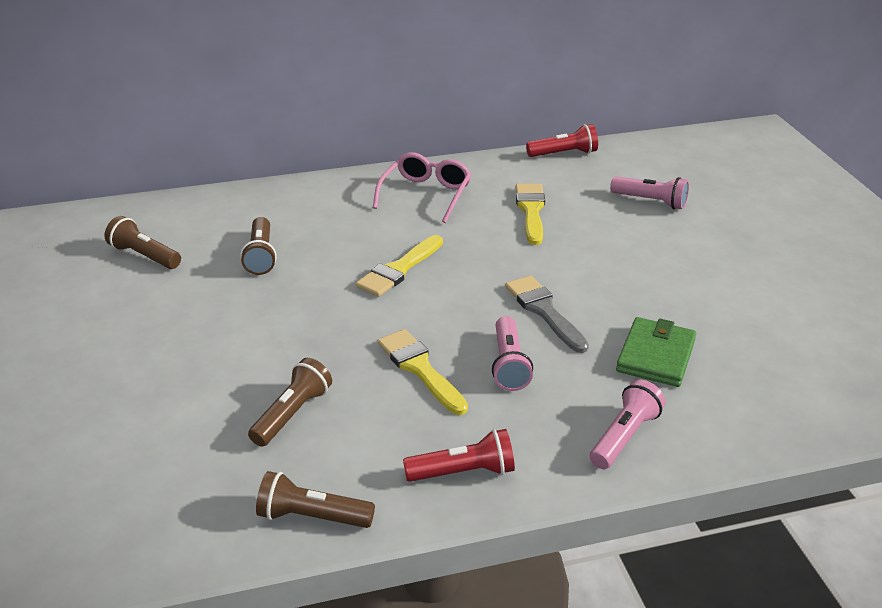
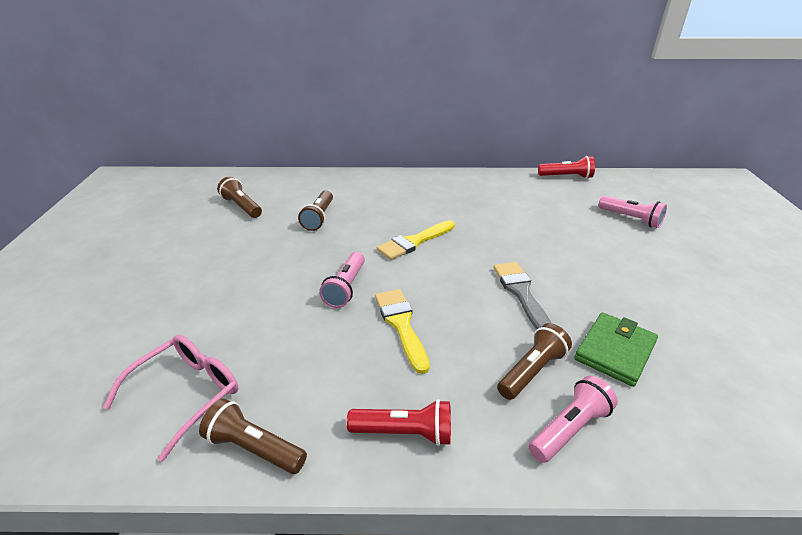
camera: 15 degrees right, 0 degrees up
brown flashlight [248,358,332,447] -> brown flashlight moved to [497,323,572,400]
pink glasses [373,152,472,223] -> pink glasses moved to [103,335,238,462]
pink flashlight [492,316,533,391] -> pink flashlight moved to [319,252,365,308]
yellow brush [515,183,545,245] -> none

